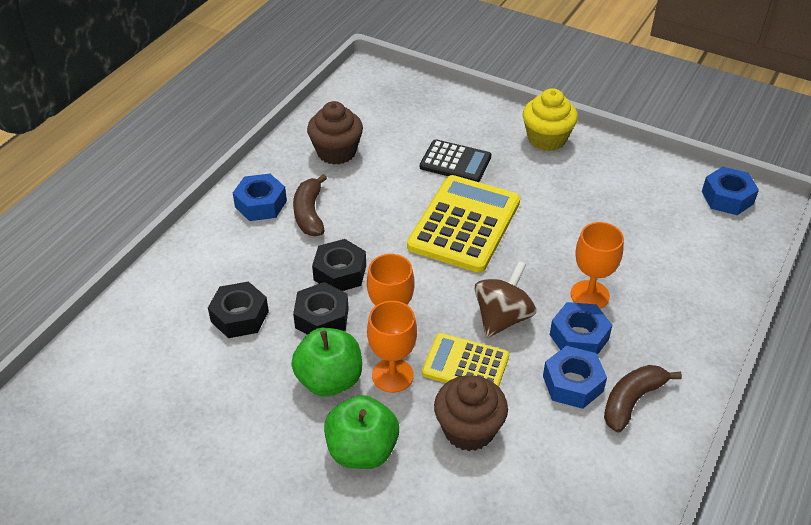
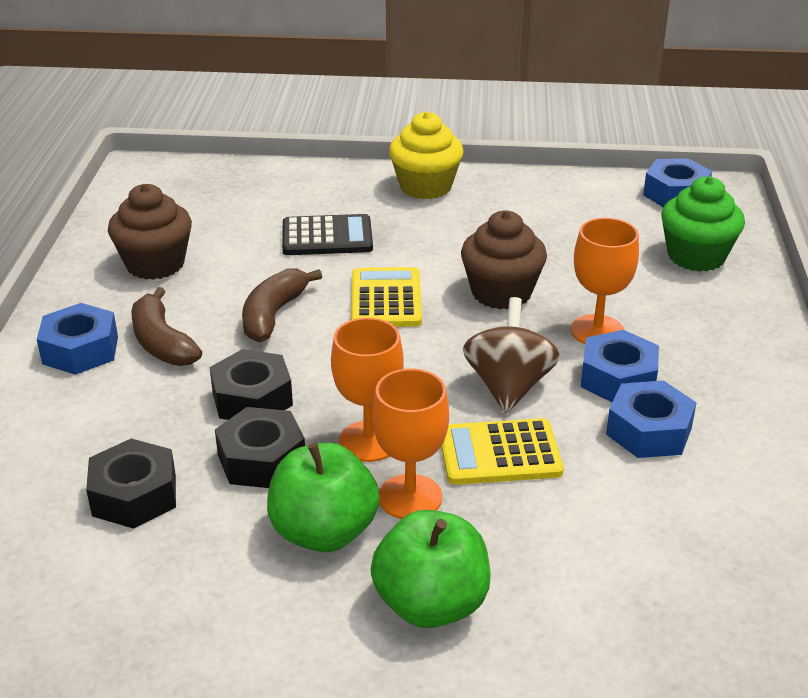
camera: 25 degrees left, 10 degrees down
yellow calculator [407,175,520,273] -> yellow calculator [351,267,422,327], size x0.59
brown cupcake [434,375,508,451] -> brown cupcake moved to [461,211,547,309]
brown banana [604,365,682,433] -> brown banana moved to [242,268,322,342]
none -> green cupcake [661,176,745,272]

